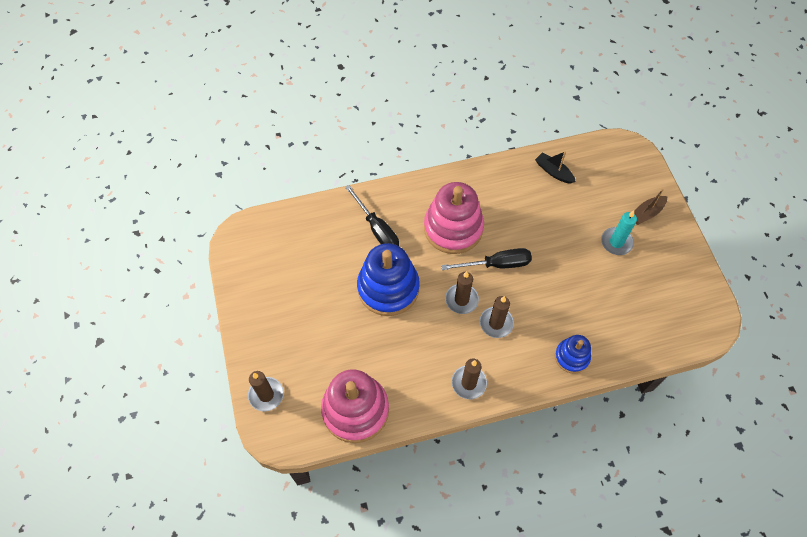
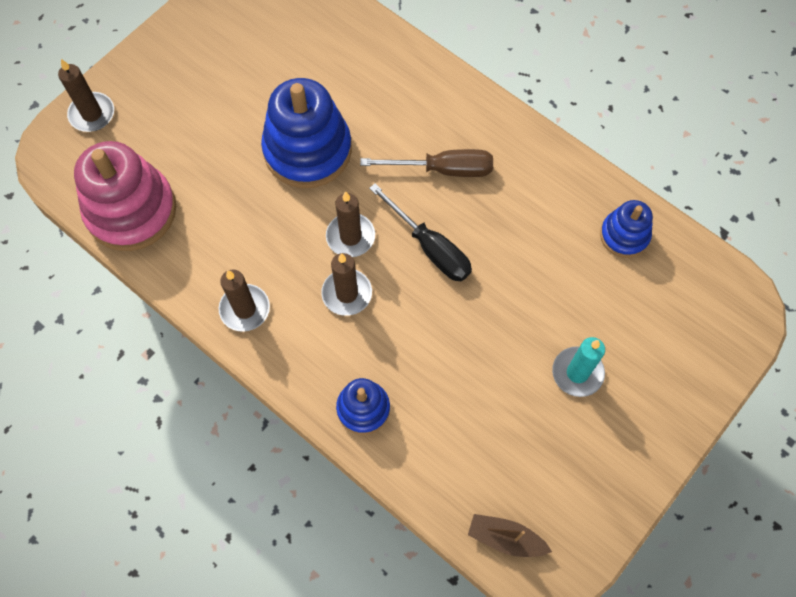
camera: 55 degrees right, 5 degrees up
black screwdriver [345,185,399,246] -> none
pink stacking toy [424,182,484,254] -> brown screwdriver [360,149,493,177]
black boat [535,151,576,184] -> blue stacking toy [600,200,653,258]
brown boat [634,189,667,225] -> brown boat moved to [468,514,552,557]

